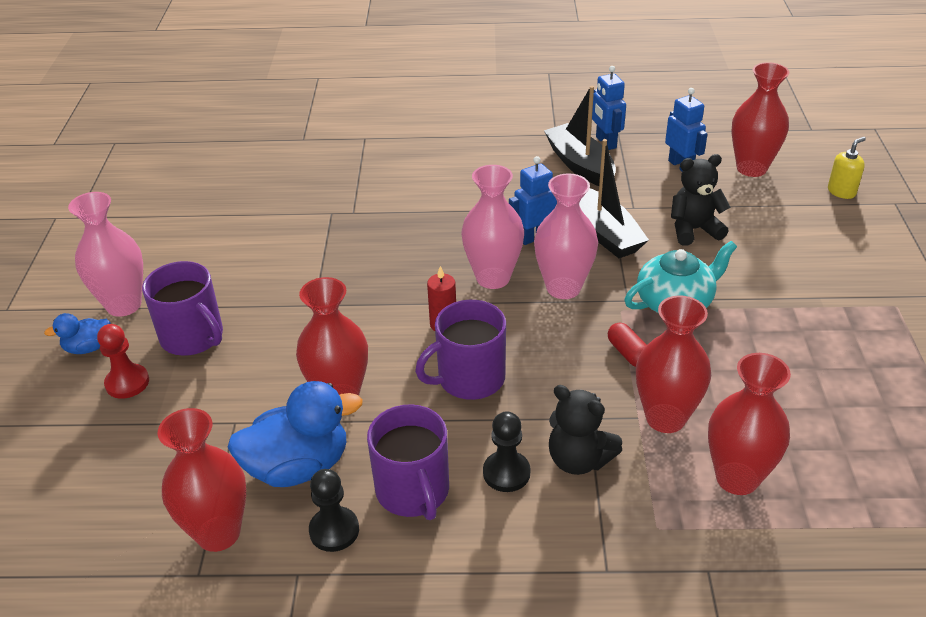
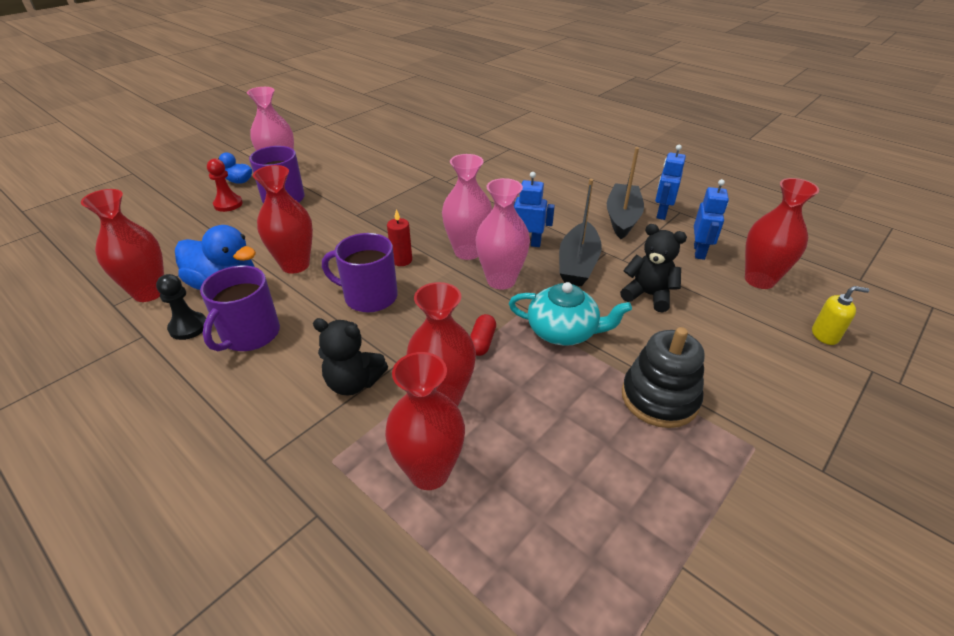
camera: 40 degrees right, 0 degrees up
black pawn [483,411,531,492] -> none
black teddy bear [549,385,622,475] -> black teddy bear turned 60 degrees counterclockwise [313,318,388,395]
none -> black stacking toy [622,327,705,428]

